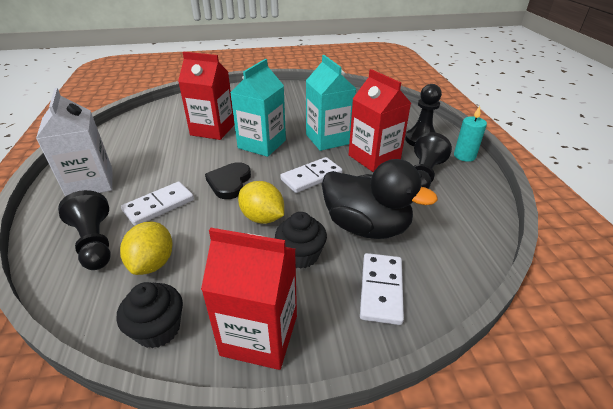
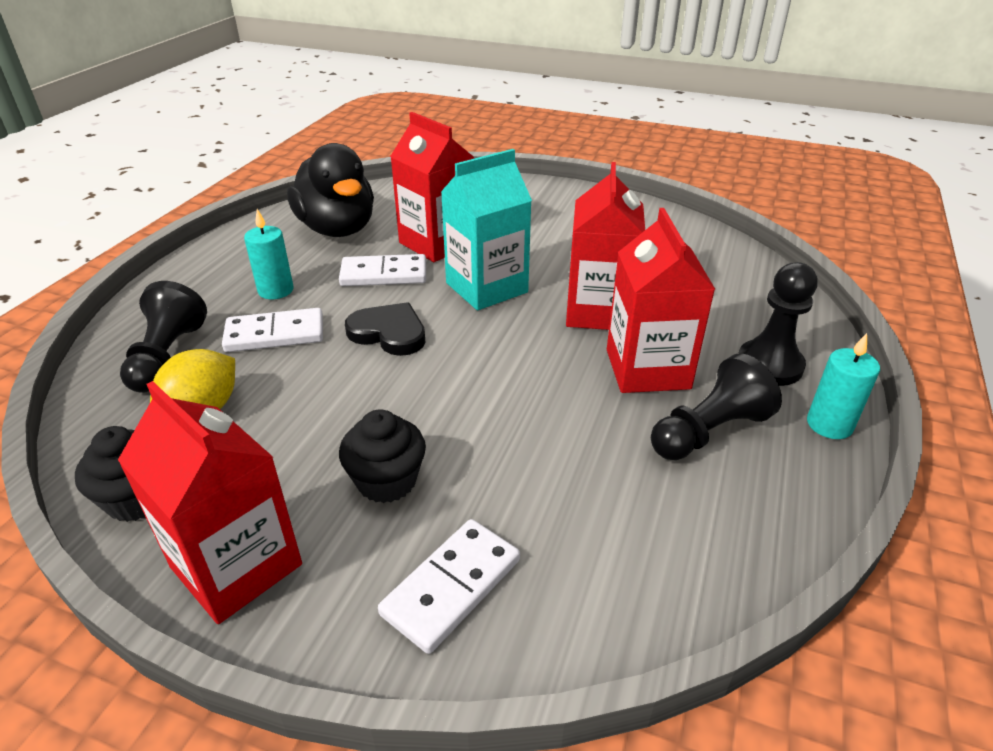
camera: 30 degrees right, 0 degrees up
white carton [36,88,112,197] -> none
black heart [205,162,251,199] -> black heart turned 75 degrees clockwise [345,302,426,356]
yellow lemon [238,181,284,224] -> none
white domino [280,157,343,193] -> white domino moved to [339,254,426,286]
turquoise carton [306,55,356,151] -> red carton [566,162,645,330]
black duck [322,159,438,239] -> black duck moved to [287,143,374,237]
none -> turquoise candle [244,209,293,299]

